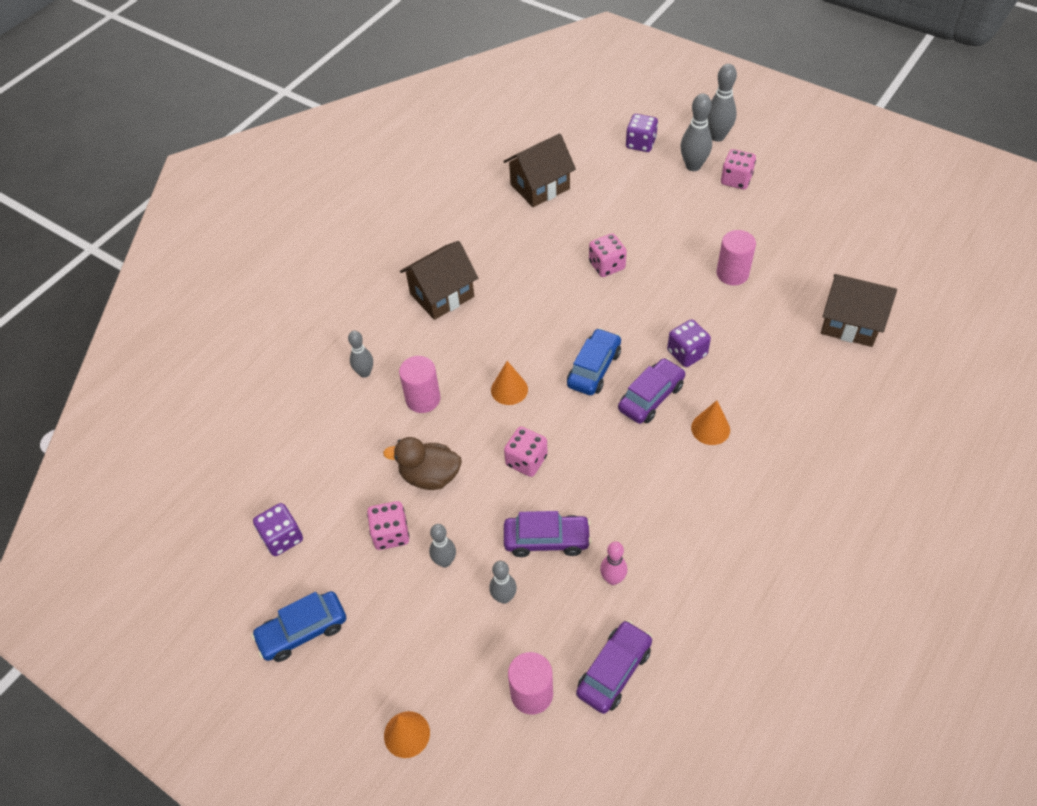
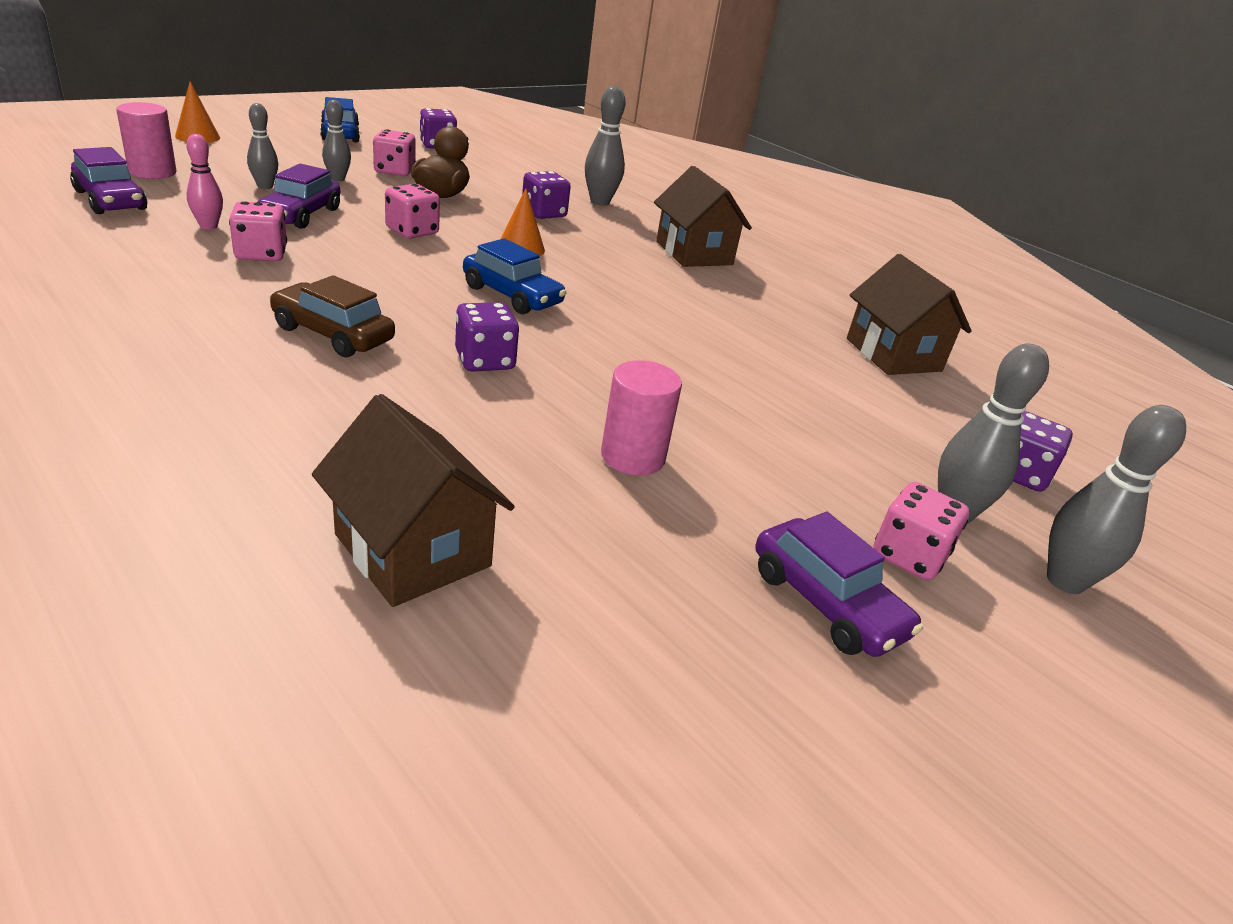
camera: 95 degrees right, 20 degrees down
grey bowling pin [348,331,373,378] -> grey bowling pin [585,86,625,206], size x1.55
pink cylinder [399,356,440,413] -> purple dice [522,171,571,219]
pink dice [589,233,627,277] -> pink dice moved to [229,201,287,261]
purple car [618,358,686,424] -> purple car moved to [755,512,923,657]
orange cone [691,400,730,445] -> brown car [269,275,395,357]
brown house [821,274,897,347] -> brown house turned 75 degrees counterclockwise [312,394,515,607]

